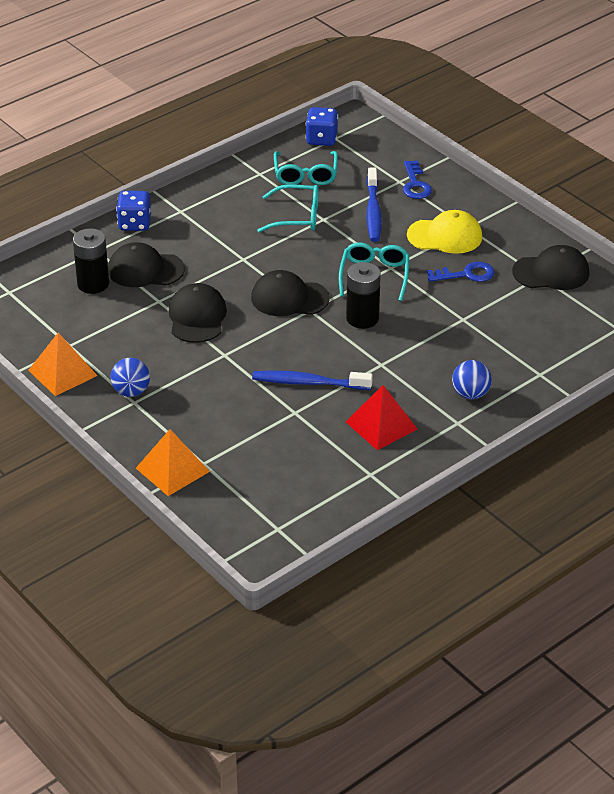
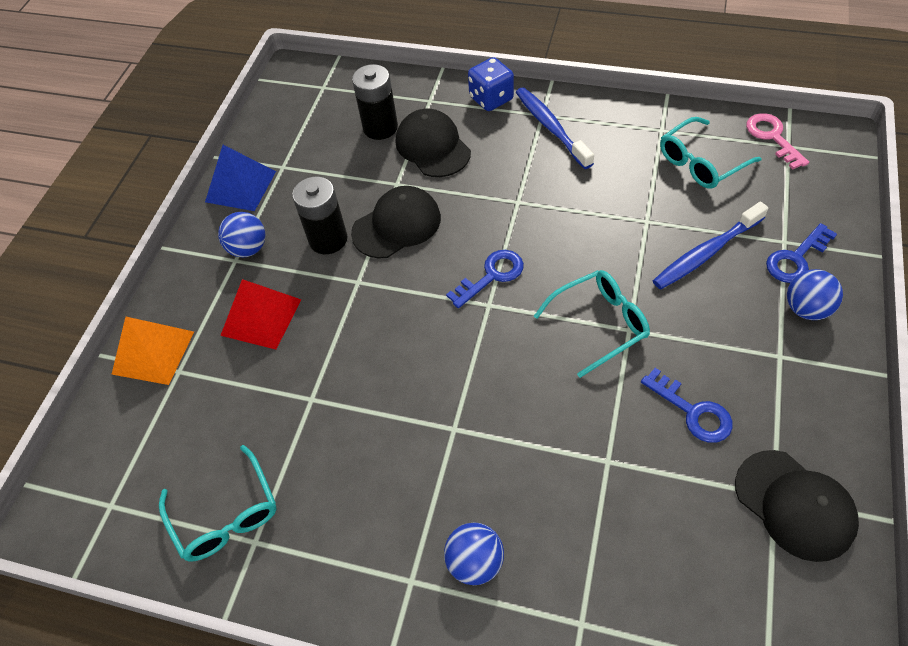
camera: 60 degrees right, 15 degrees up
orange pyramid [28,333,98,396] -> blue pyramid [205,145,276,211]
black cap [251,270,330,316] -> blue key [446,250,524,308]
blue toothbrush [252,370,373,390] -> blue toothbrush moved to [516,87,594,169]
turquoise glasses [257,184,319,233] -> turquoise glasses moved to [159,445,277,561]
blue dice [306,107,338,146] -> pink key [746,113,809,169]
black battery [346,262,381,329] -> black battery moved to [292,176,347,254]
red pyramid [346,385,417,450] -> red pyramid moved to [220,279,301,350]
yellow cap [407,210,482,254] -> none
none -> blue ball [787,269,843,320]

